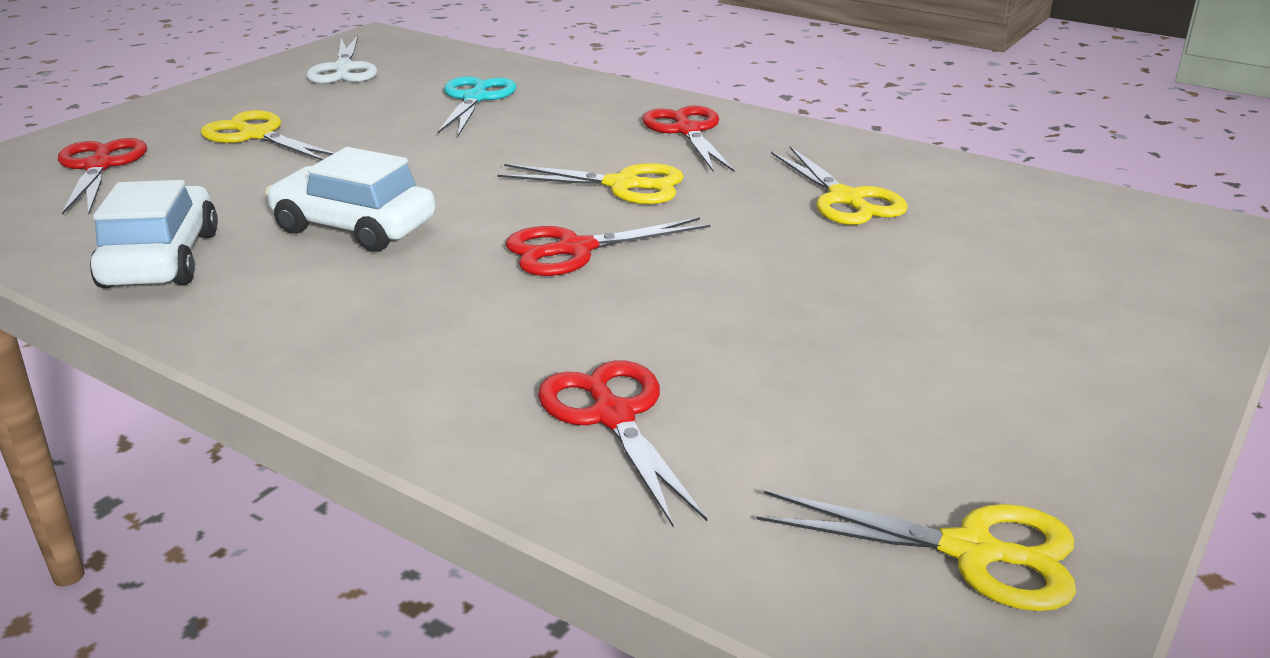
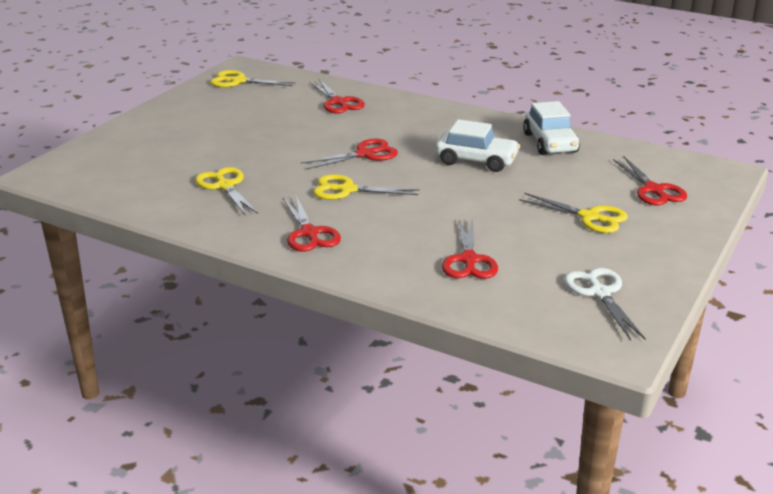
camera: 175 degrees right, 0 degrees up
turquoise scissors [438,76,516,136] -> red scissors [442,218,498,279]

